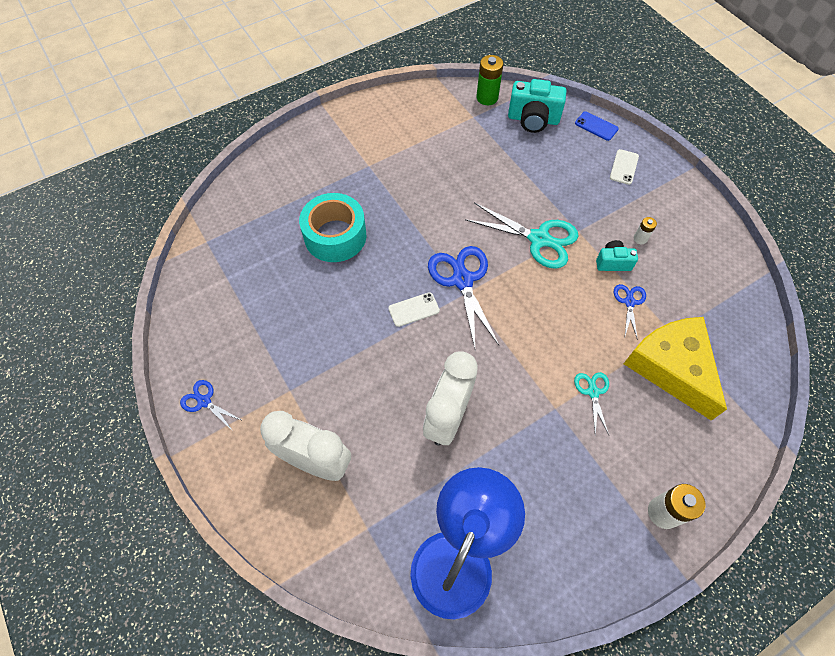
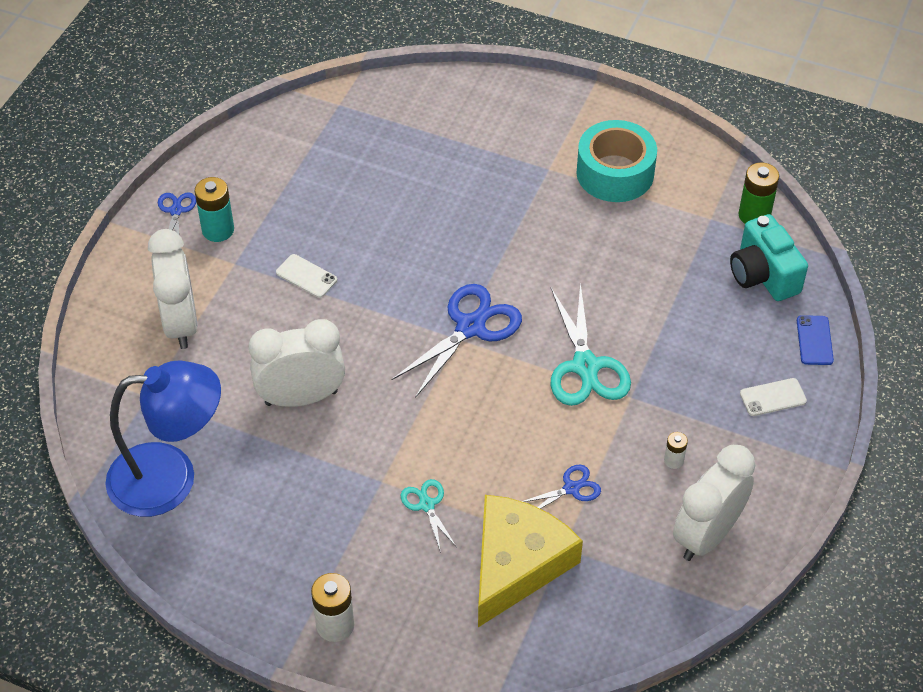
camera: 55 degrees right, 10 degrees down
turquoise tape [299,193,366,262] -> turquoise tape moved to [576,120,657,202]
white phone [388,292,440,327] -> white phone moved to [276,254,337,298]
turquoise scissors [574,372,609,435] -> turquoise scissors turned 75 degrees counterclockwise [401,479,456,553]
turquoise camera [596,240,638,271] -> none
none -> turquoise battery [195,177,234,242]
none -> white clock [673,445,756,561]

